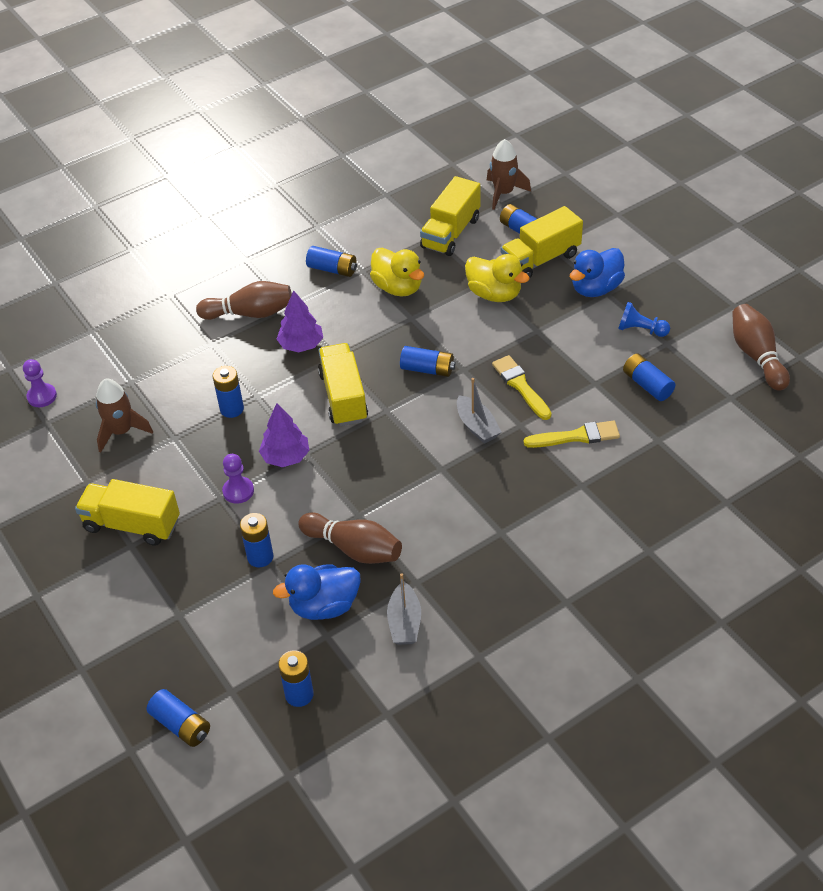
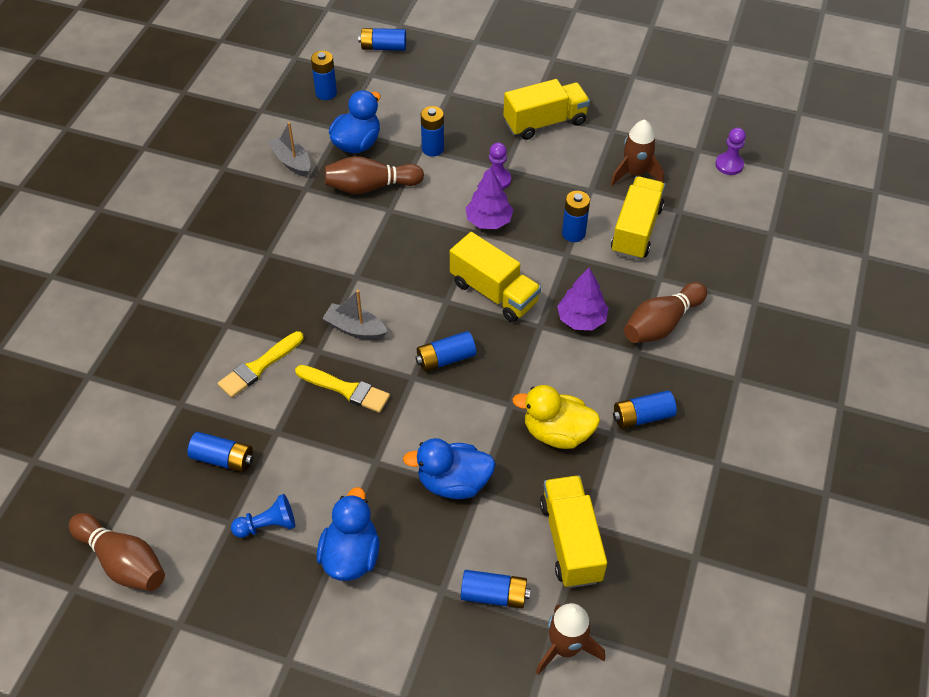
camera: 140 degrees right, 5 degrees up
yellow duck [465,254,530,302] -> blue duck [403,438,496,499]
yellow truck [500,206,583,278] -> yellow truck moved to [611,176,665,260]

